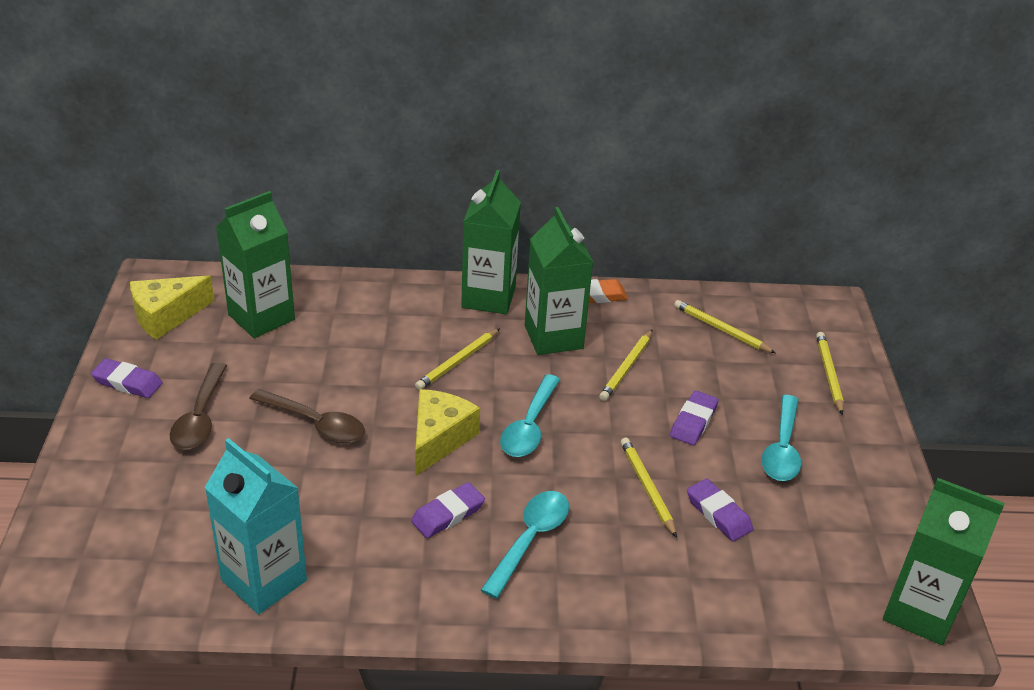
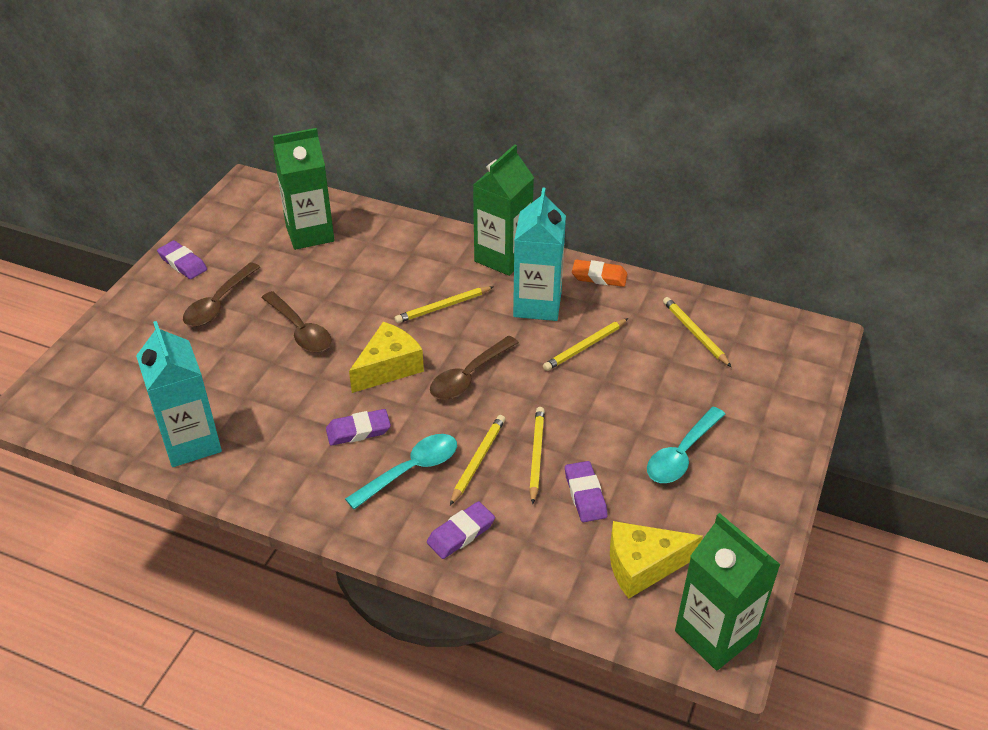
camera: 25 degrees right, 5 degrees up
yellow cheese [130,275,214,340] -> yellow cheese moved to [610,521,703,599]
turquoise spoon [500,374,561,457] -> brown spoon [430,336,519,400]
green carton [525,207,593,355] -> turquoise carton [513,187,566,321]
purple eraser [670,390,719,445] -> purple eraser moved to [427,501,495,559]
yellow pencil [816,332,844,415] -> yellow pencil moved to [450,415,505,505]

